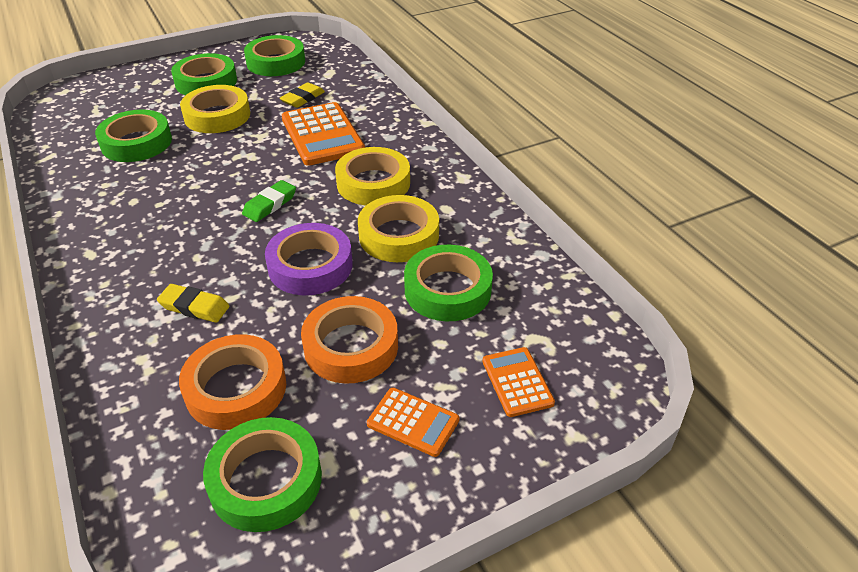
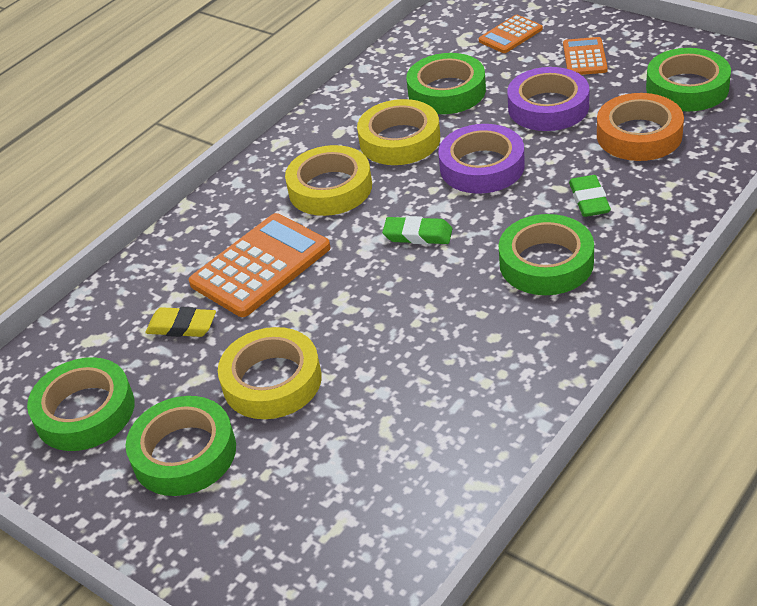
camera: 110 degrees left, 0 degrees up
green tape [95,110,172,162] -> green tape moved to [499,214,594,295]
yellow eraser [157,284,229,323] -> green eraser [569,175,611,217]
orange tape [301,296,398,384] -> purple tape [507,67,589,131]

